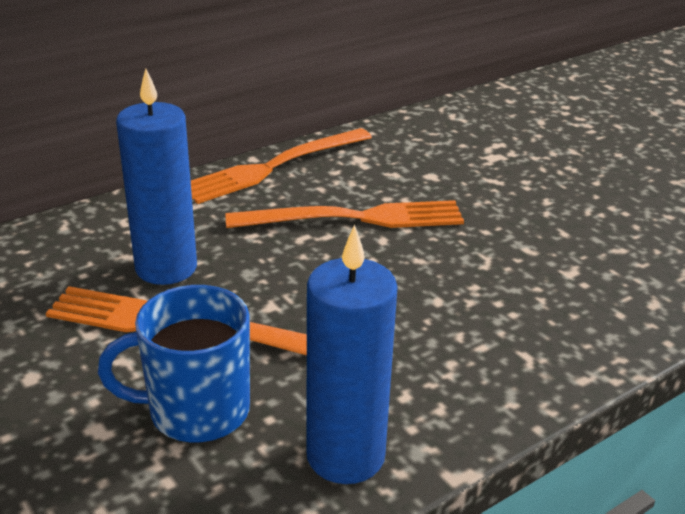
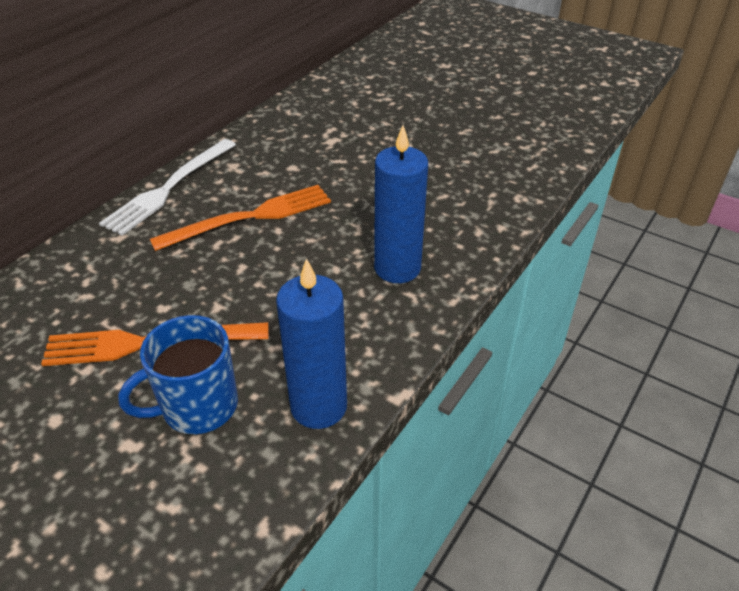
camera: 20 degrees left, 10 degrees up
blue candle [116,69,197,285] -> blue candle moved to [374,125,428,283]
orange fork [191,128,372,204] -> white fork [99,139,236,236]

